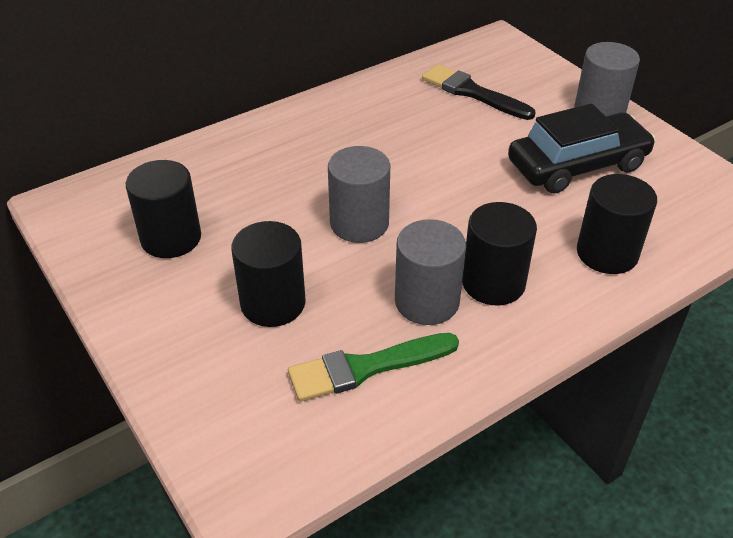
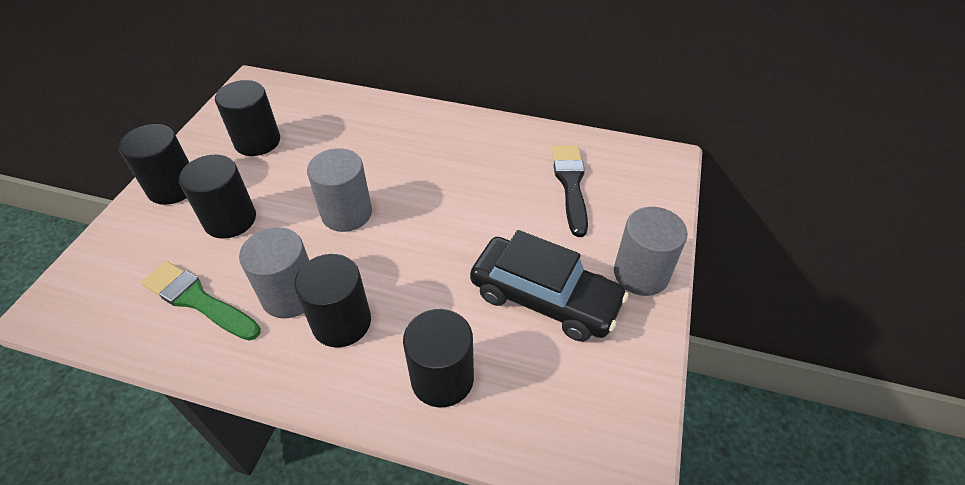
camera: 50 degrees right, 5 degrees up
none -> black cylinder [119,124,189,205]

